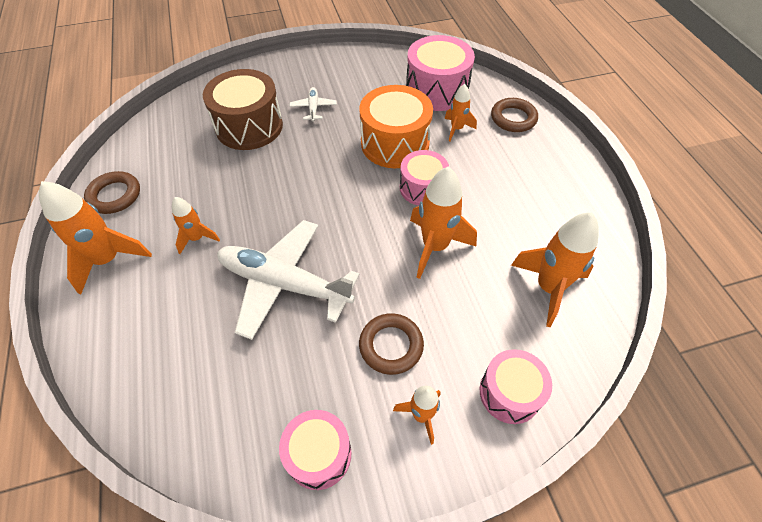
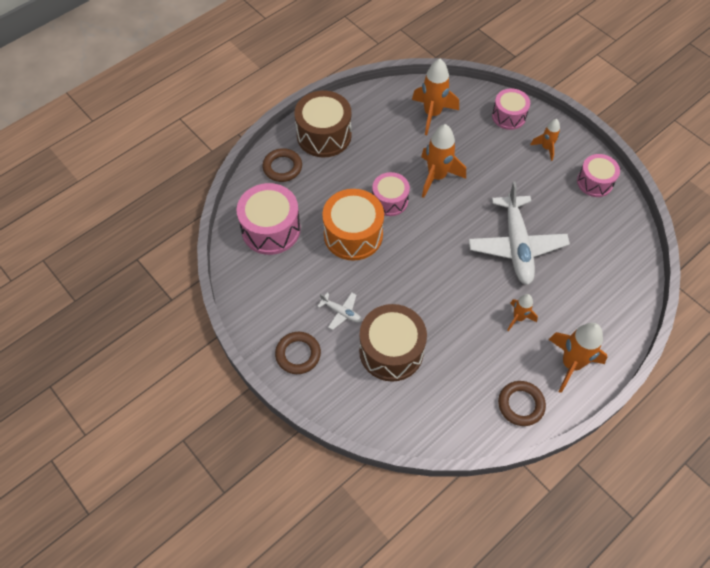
camera: 115 degrees left, 5 degrees up
white plane [290,87,337,122] -> white plane turned 120 degrees counterclockwise [317,293,362,330]
brown ring [359,313,424,375] -> brown ring moved to [275,332,321,374]
orange rocket [445,84,477,142] -> none
none -> brown drum [294,90,352,157]

